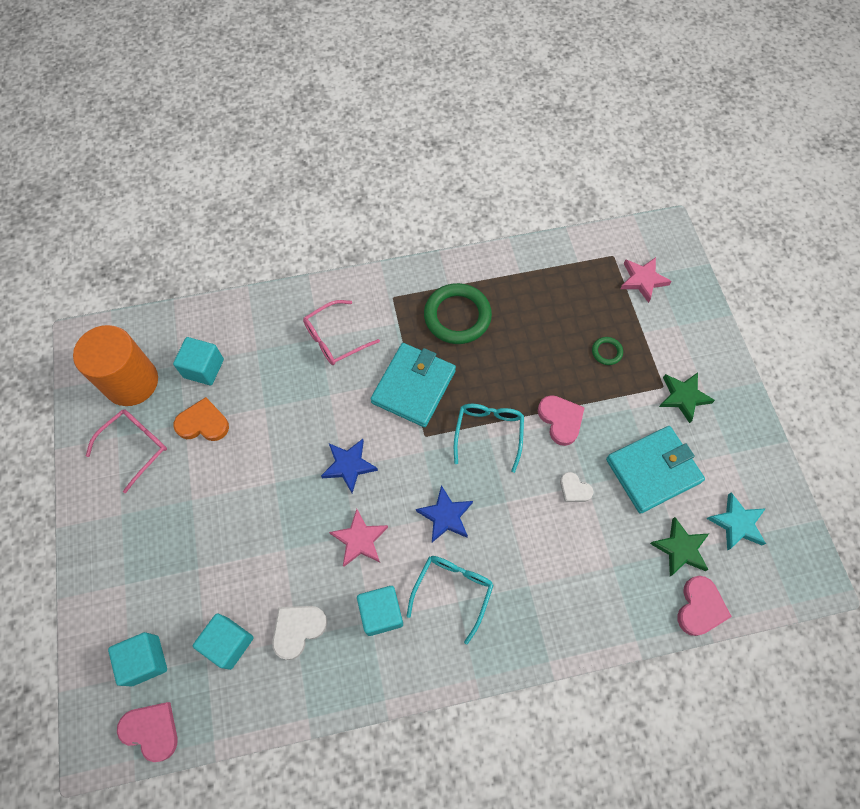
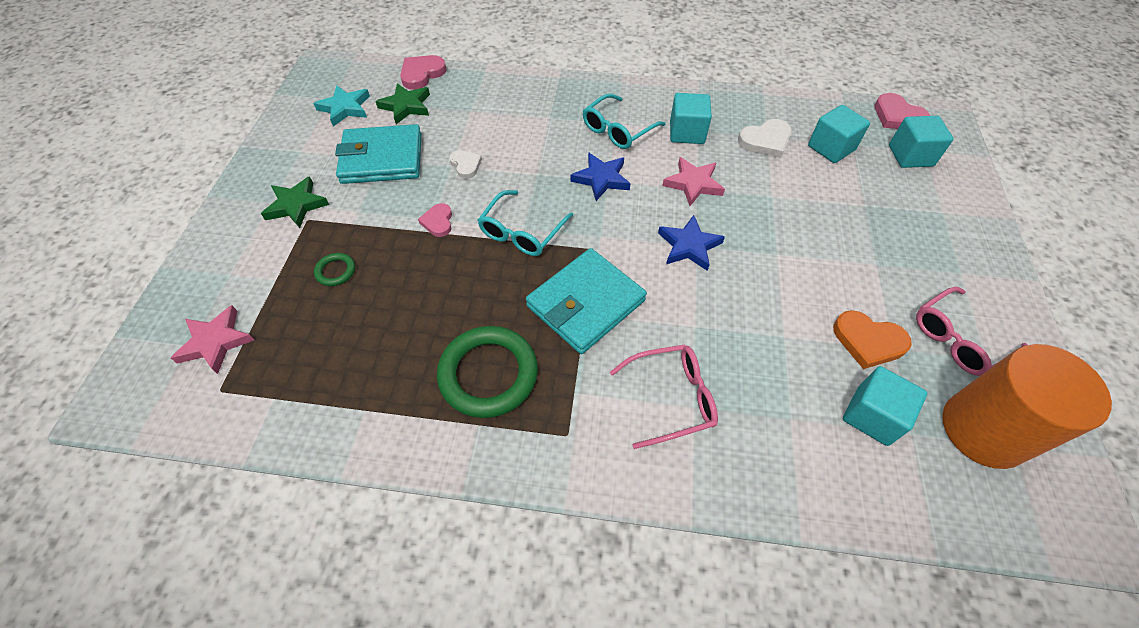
camera: 160 degrees left, 10 degrees down
pink heart [538,395,585,446] -> pink heart [418,203,452,237], size x0.64

